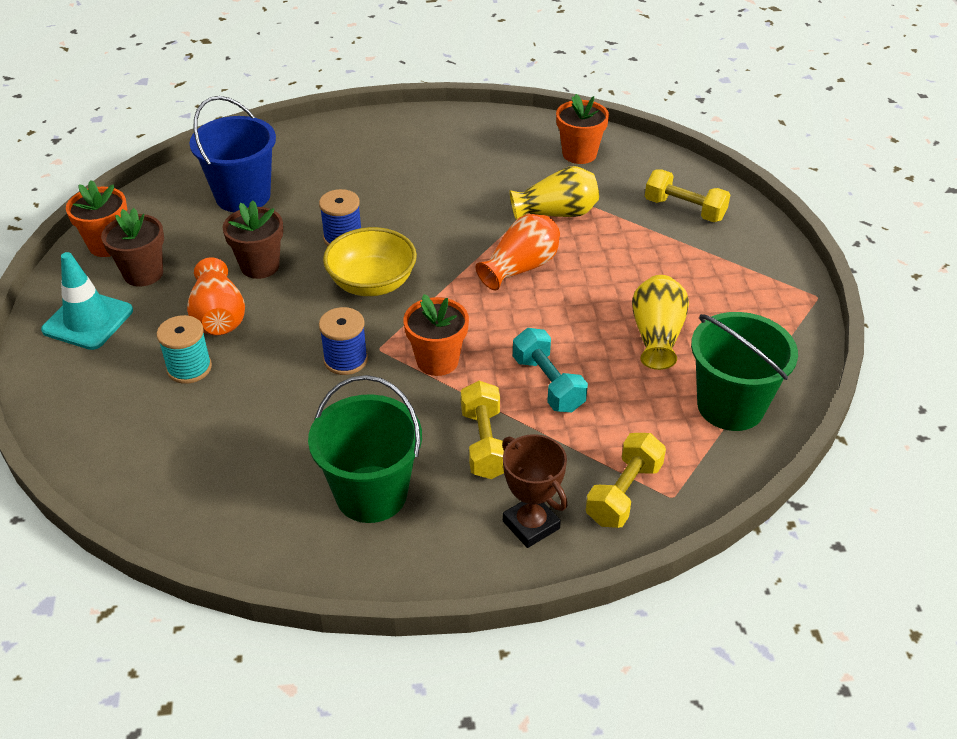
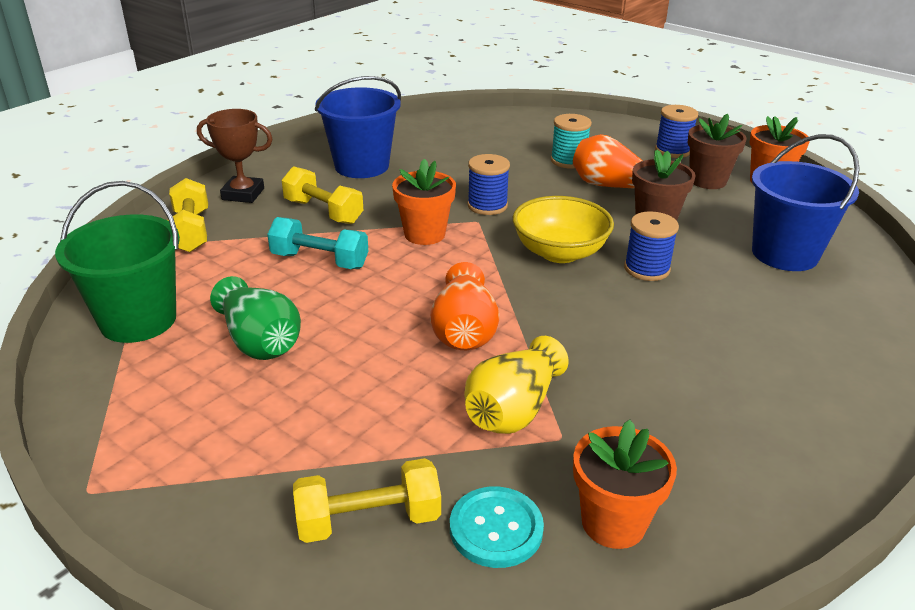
camera: 135 degrees right, 10 degrees down
turquoise traffic cone [41,252,133,350] -> blue spool [655,105,698,158]
green bucket [308,375,422,523] -> blue bucket [315,76,401,178]
yellow vase [632,275,689,370] -> green vase [210,276,301,360]
none -> turquoise button [450,486,544,568]

